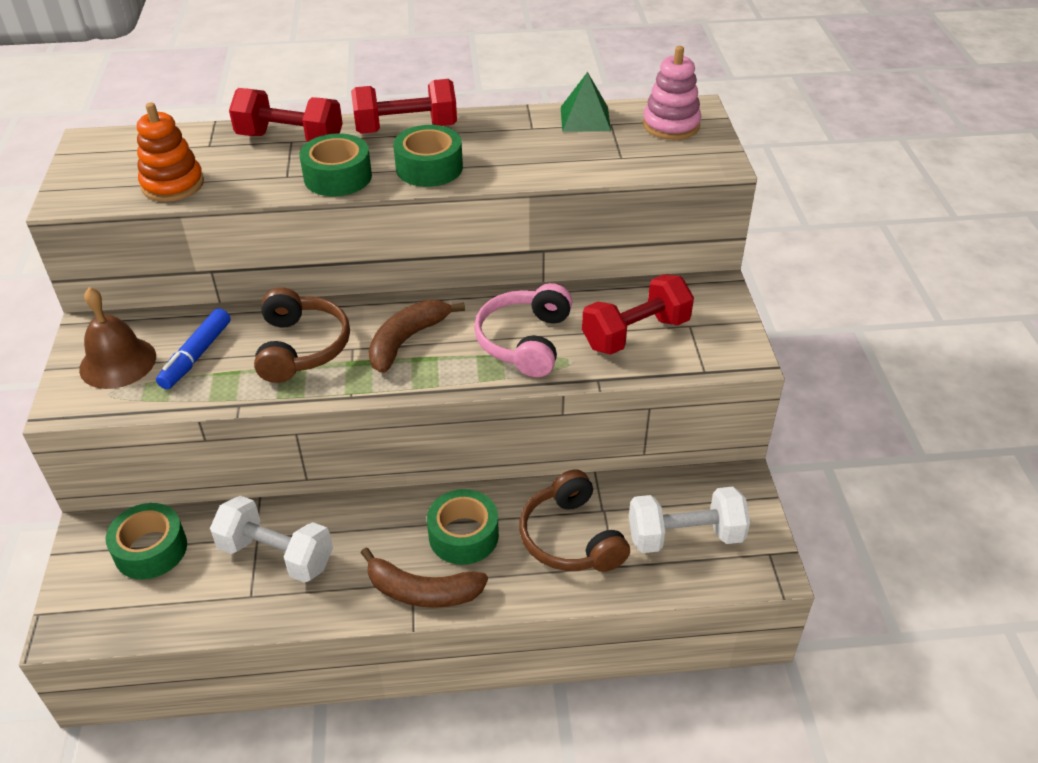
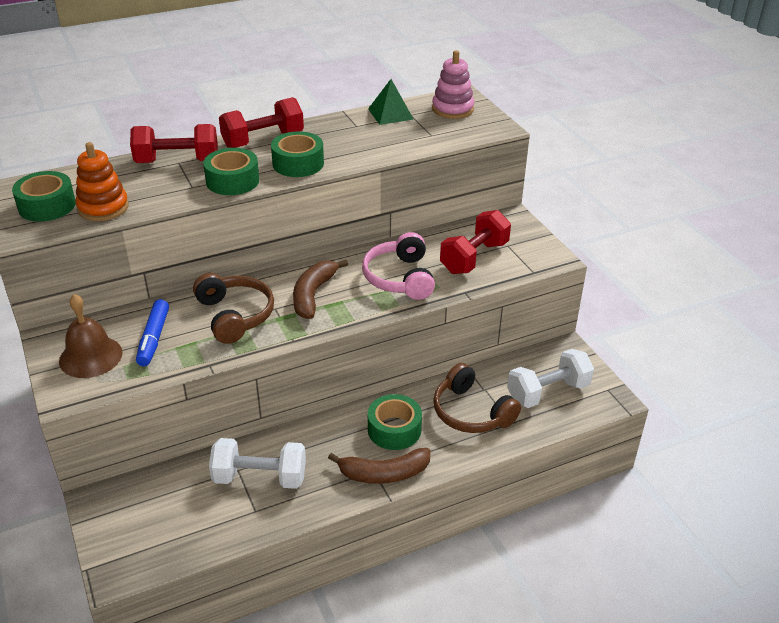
camera: 20 degrees left, 5 degrees down
green tape [105,503,187,579] -> green tape moved to [12,171,76,222]

